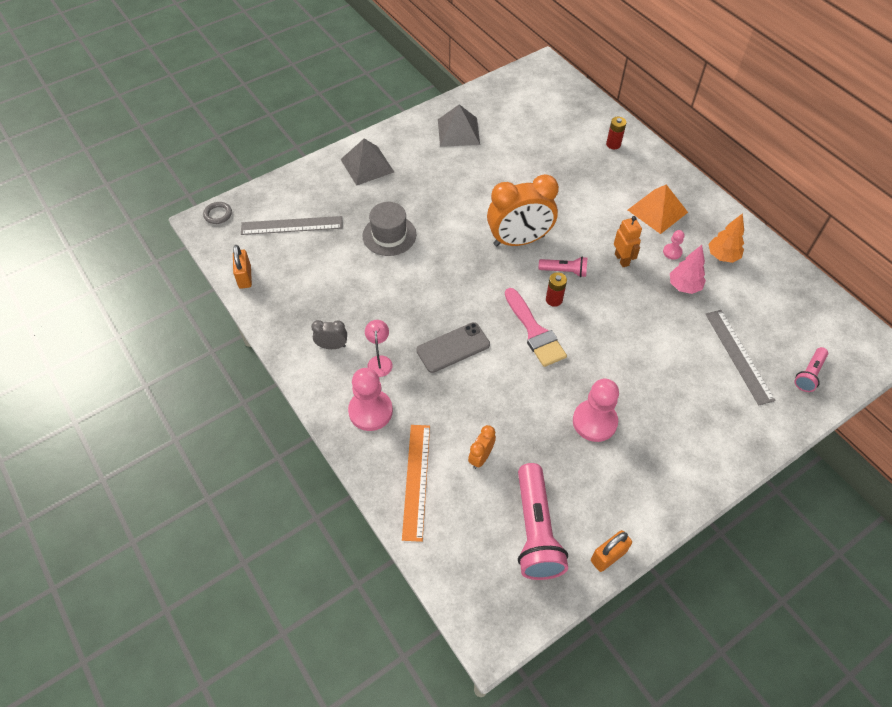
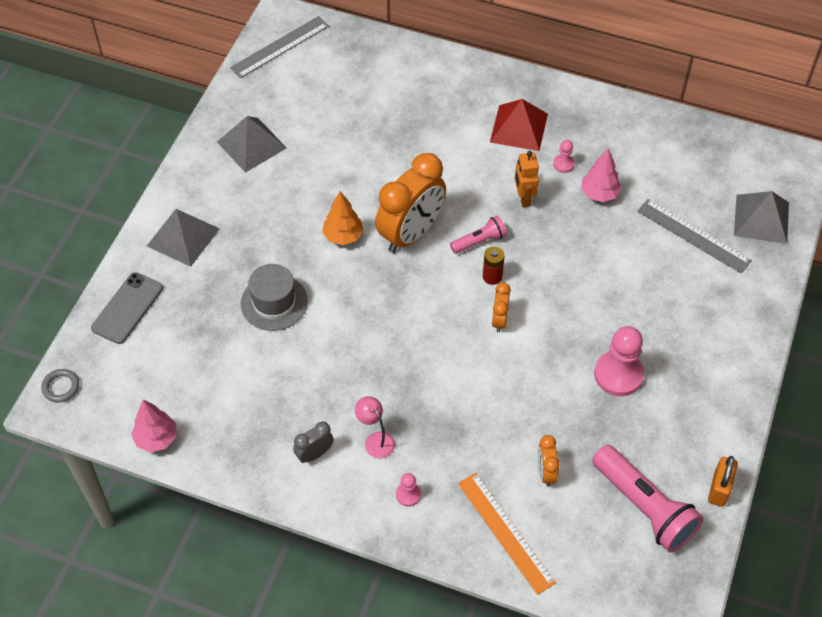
camera: 35 degrees left, 0 degrees up
orange padlock [233,245,252,289] -> pink tree [131,400,176,453]
grey ruler [241,216,343,235] -> grey ruler moved to [230,16,329,78]
pink pawn [348,368,393,431] -> pink pawn [396,473,421,507], size x0.49
grey phone [416,322,490,373] -> grey phone moved to [91,272,163,344]
pink brush [505,288,567,367] -> orange clock [492,282,511,332]
red battery [606,117,627,149] -> none
orange robot [614,216,642,267] -> orange robot turned 135 degrees counterclockwise [515,151,539,207]
orange pyramid [628,184,688,234] -> red pyramid [490,99,548,151]
orange tree [709,213,744,263] -> orange tree moved to [322,191,363,245]
pink flashlight [794,347,828,392] -> grey pyramid [734,191,789,244]

